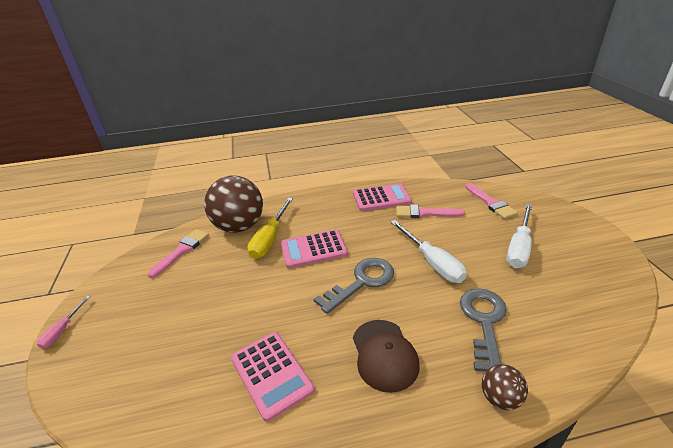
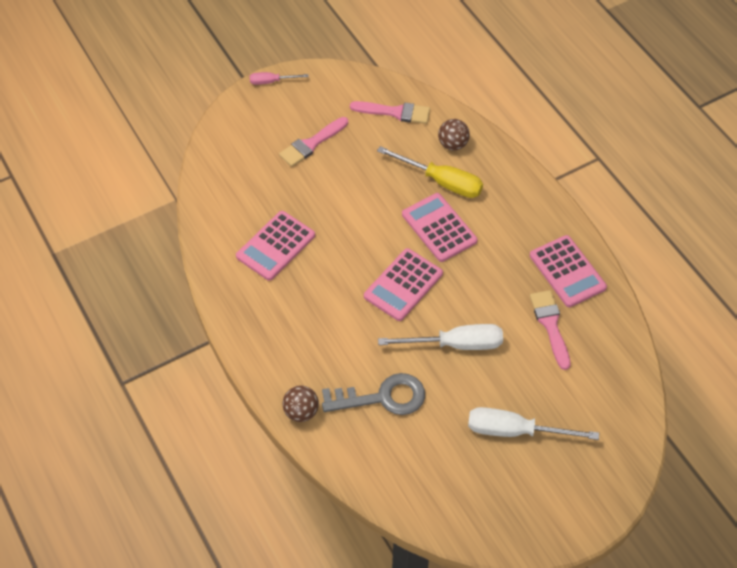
camera: 70 degrees right, 20 degrees up
brown ball [204,176,263,233] -> brown ball [438,119,470,150], size x0.47
yellow screwdriver [247,198,293,259] -> yellow screwdriver turned 150 degrees counterclockwise [377,146,483,198]
grey key [314,258,394,314] -> pink calculator [364,248,443,321]
brown cap [353,320,419,393] -> none
white screwdriver [391,220,467,283] -> white screwdriver turned 135 degrees counterclockwise [378,324,503,350]
pink brush [465,183,518,219] -> pink brush moved to [279,117,348,167]

